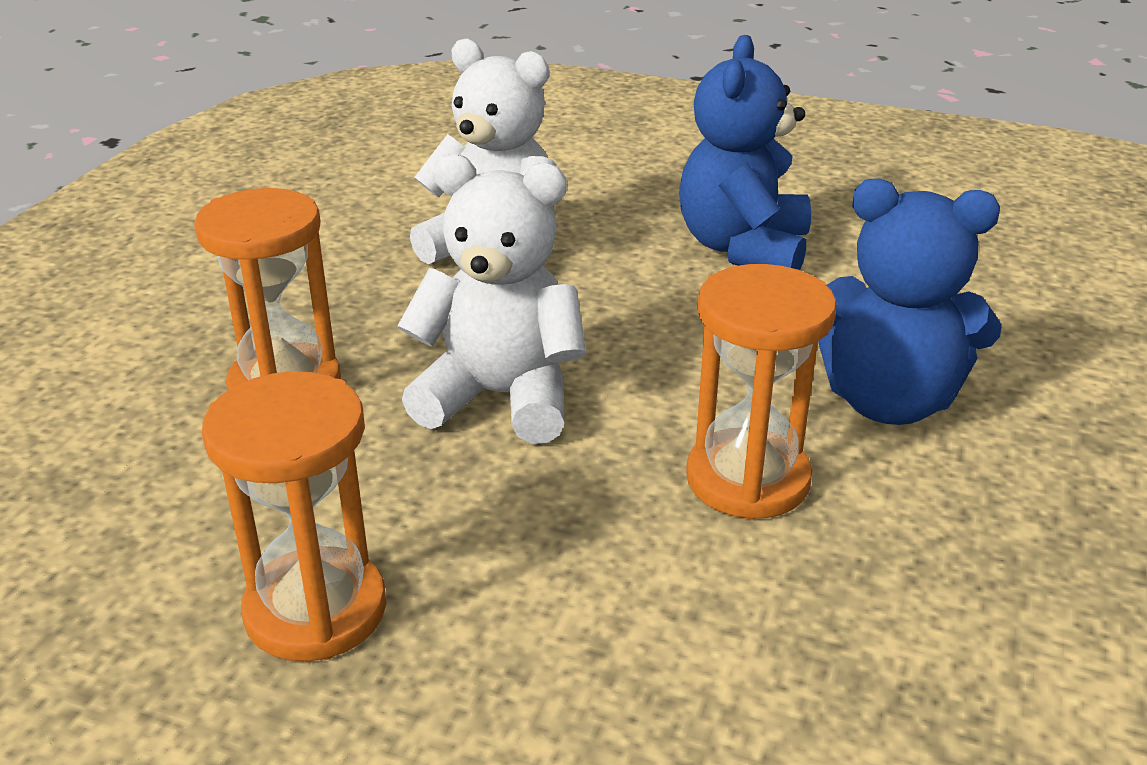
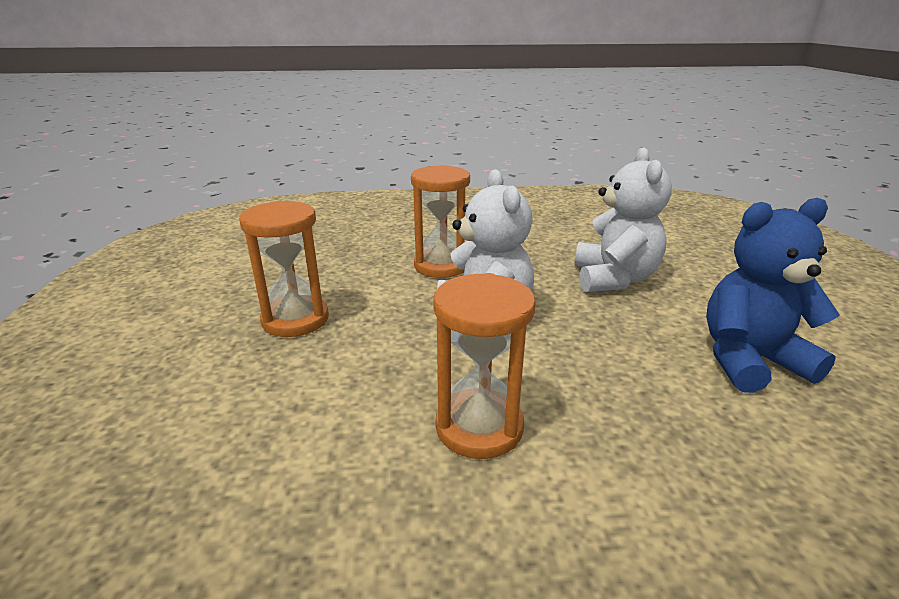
camera: 65 degrees right, 5 degrees down
blue teddy bear [818,178,1002,425] -> none

